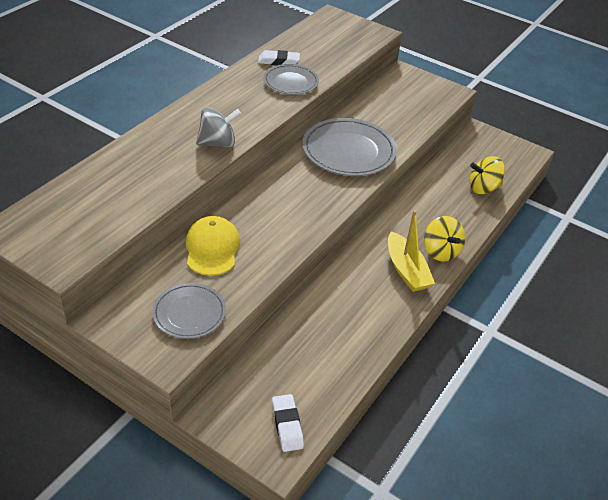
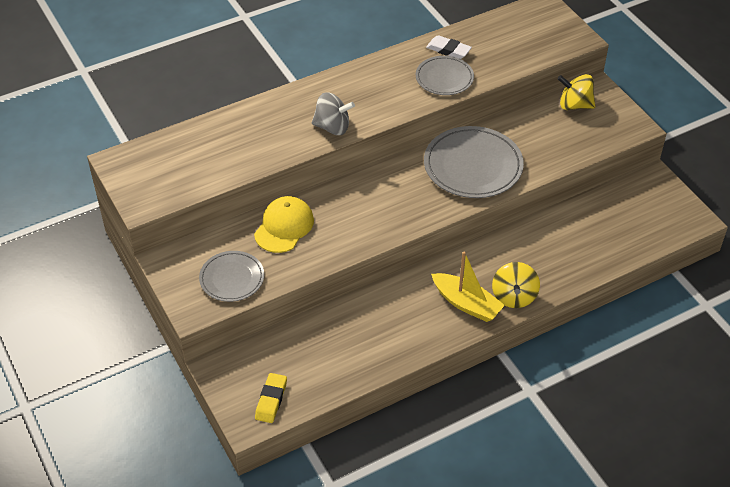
camera: 30 degrees right, 5 degrees up
white eraser [272,394,304,452] -> yellow eraser [255,373,287,423]
yellow boat [388,210,435,292] -> yellow boat turned 60 degrees counterclockwise [431,252,505,322]
yellow spinning top [469,156,505,194] -> yellow spinning top moved to [557,74,595,110]

